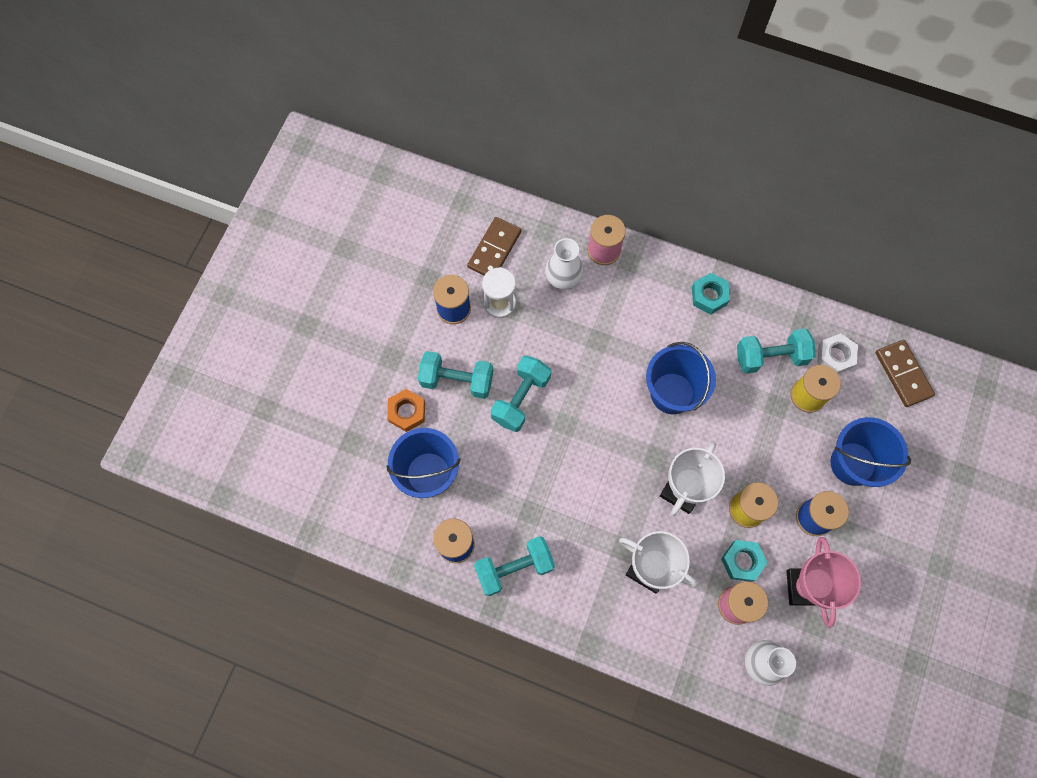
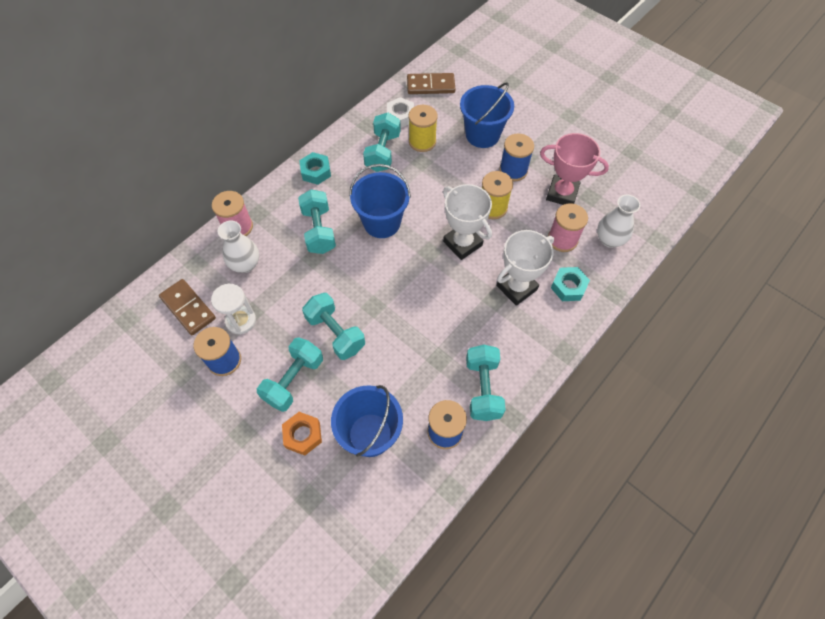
camera: 70 degrees left, 10 degrees down
turquoise nut [721,540,768,582] -> turquoise nut moved to [551,267,590,301]
none -> turquoise dumbbell [298,190,336,254]

